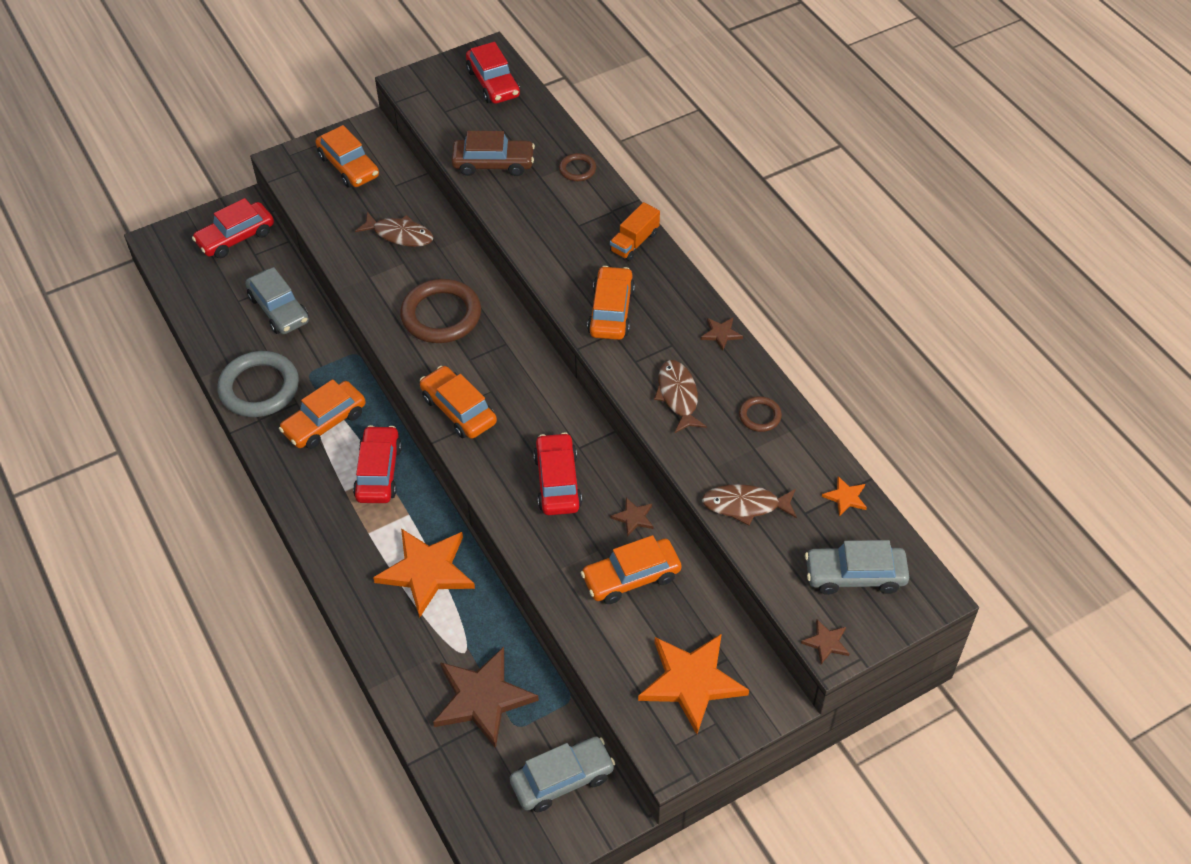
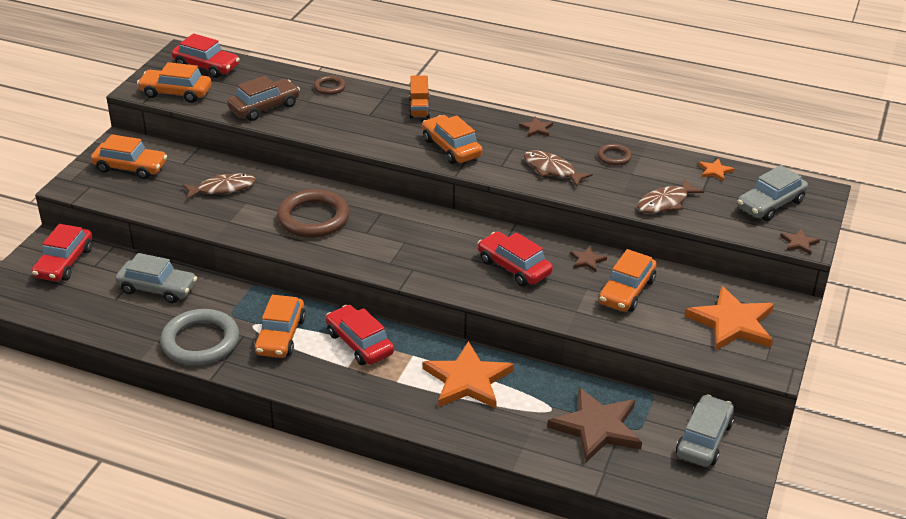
camera: 40 degrees left, 15 degrees down
orange car [420,366,497,439] -> orange car moved to [137,62,212,103]

